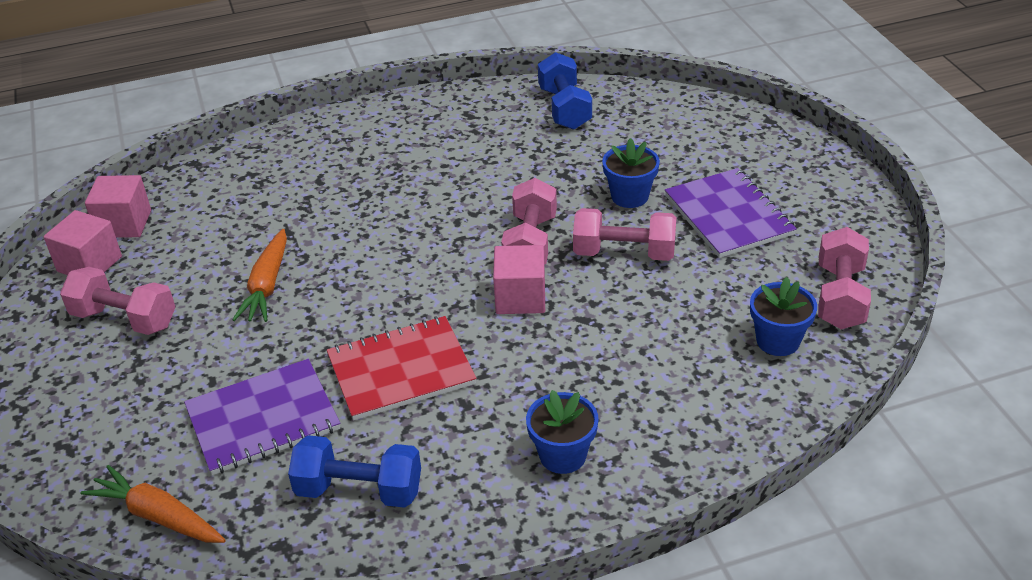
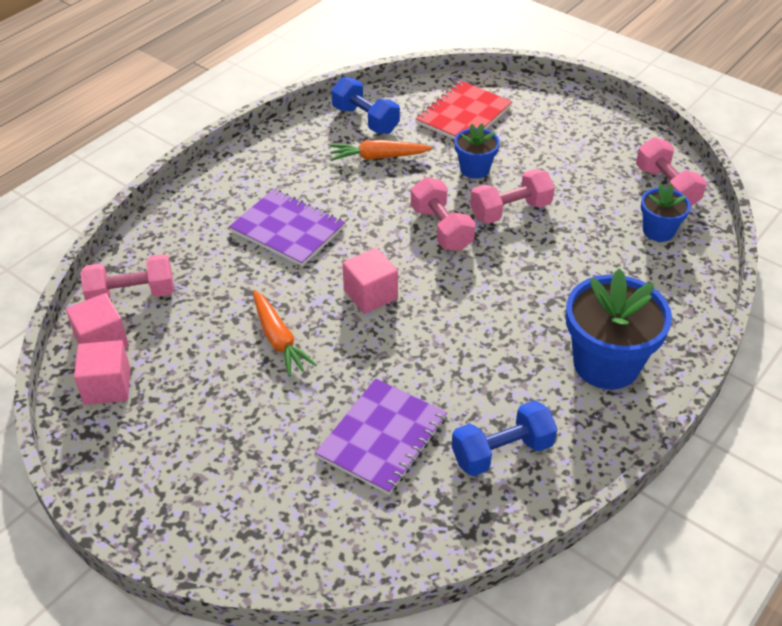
camera: 35 degrees left, 5 degrees up
pink dumbbell [60,267,175,335] -> pink dumbbell moved to [80,254,174,301]
orange carrot [80,465,226,543] -> orange carrot moved to [330,140,432,161]
red notebook [327,316,477,420] -> red notebook moved to [415,81,512,140]
pink cube [493,245,545,314] -> pink cube moved to [342,248,398,314]
blue flower pot [526,390,599,474] -> blue flower pot [566,268,672,390], size x1.84
purple notebook [665,168,797,258] -> purple notebook moved to [229,189,345,266]

